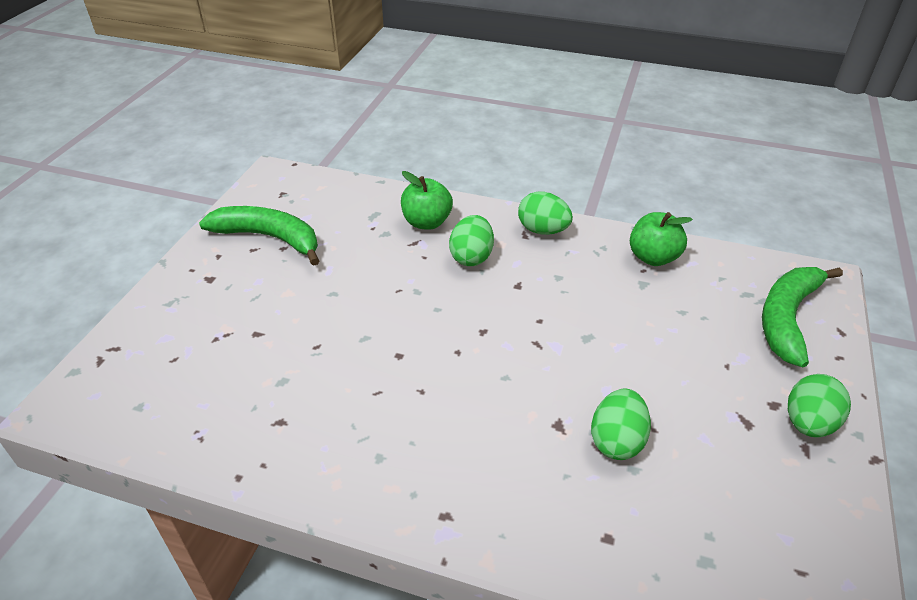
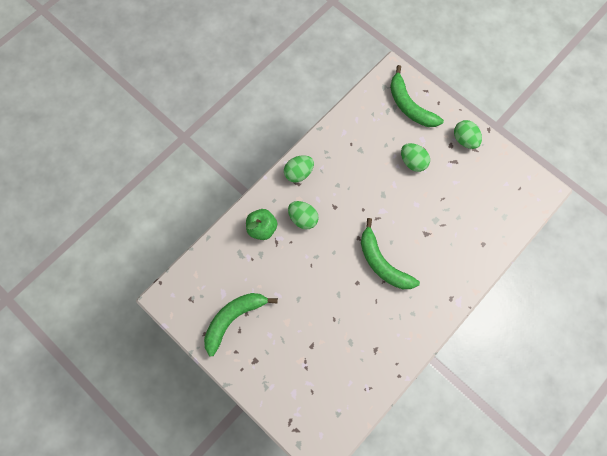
camera: 65 degrees left, 30 degrees up
green egg [591,389,651,460] -> green egg moved to [401,143,430,172]
green apple [630,212,693,266] -> none
none -> green banana [361,218,420,289]

